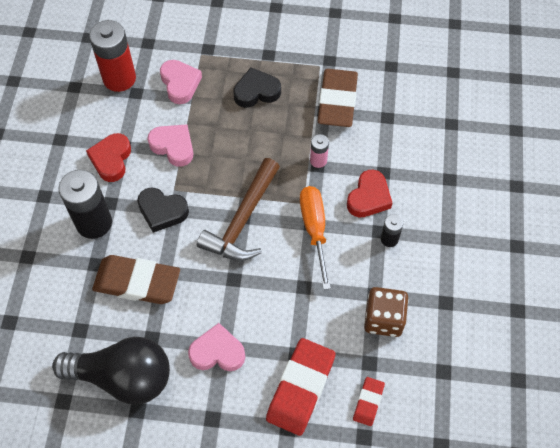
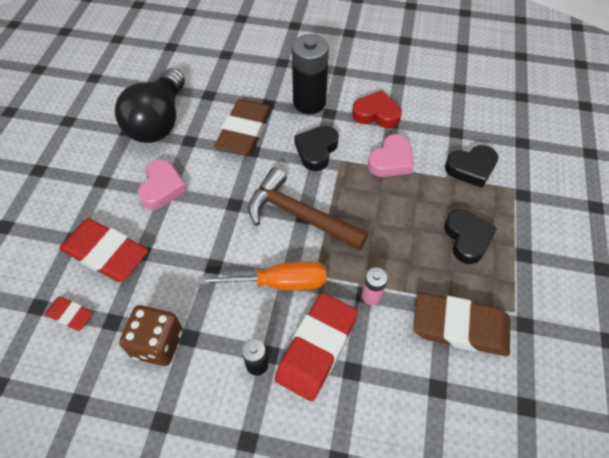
camera: 95 degrees right, 5 degrees down
red battery [89,20,136,92] -> none
pink heart [160,60,202,104] -> black heart [445,145,498,188]
red heart [347,170,392,217] -> red eraser [275,293,358,401]

